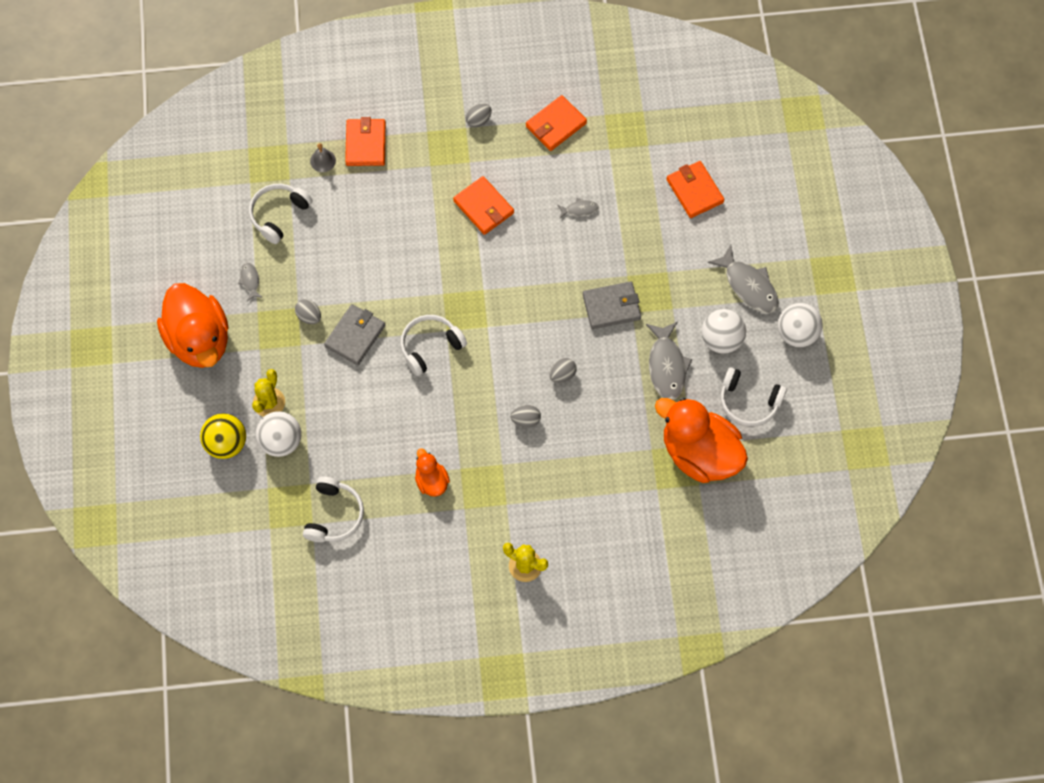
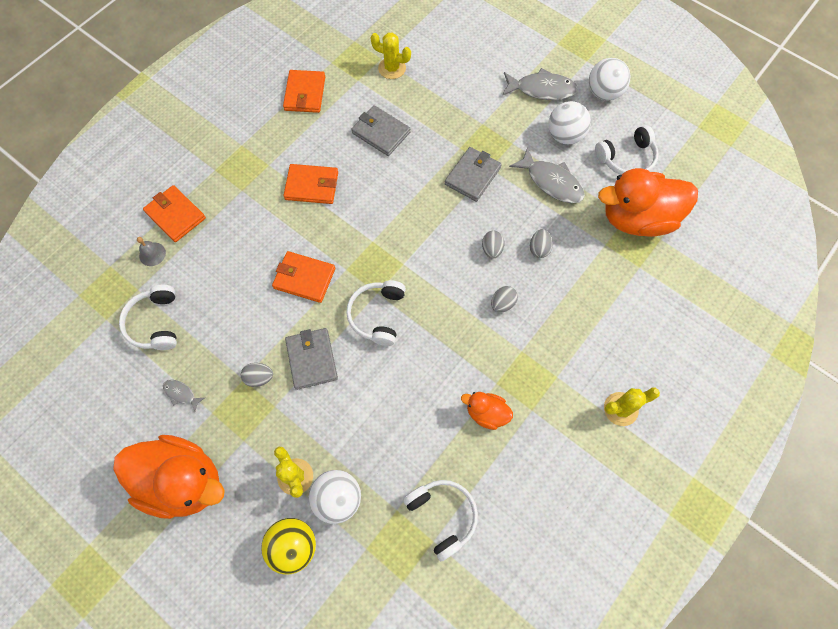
camera: 45 degrees left, 0 degrees up
grey egg [465,103,492,127] -> grey egg moved to [530,229,553,258]
grey fish [558,198,599,218] -> grey wallet [351,105,411,156]
orange wallet [667,161,725,218] -> orange wallet moved to [272,251,335,303]
none -> yellow cactus [370,32,411,79]

